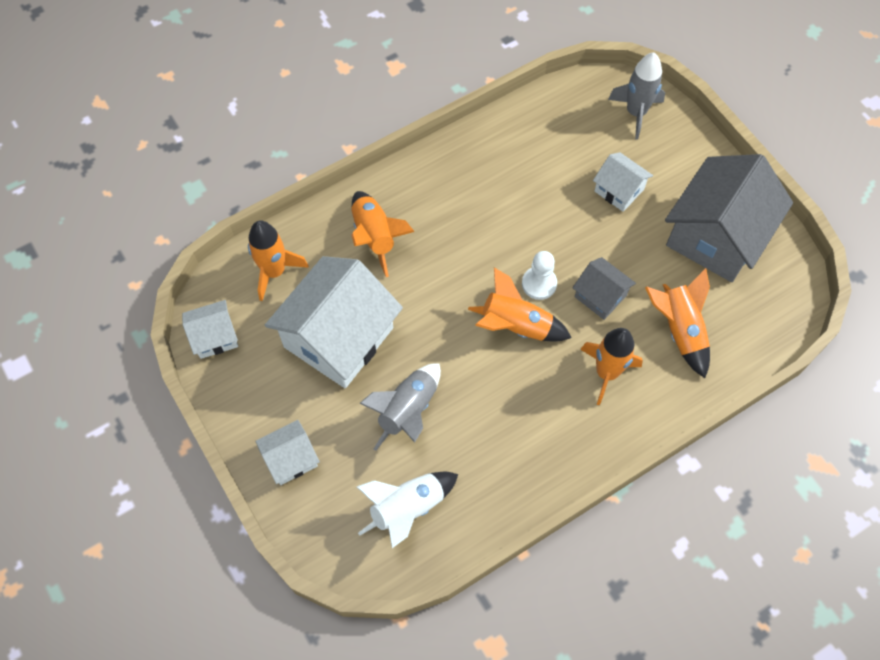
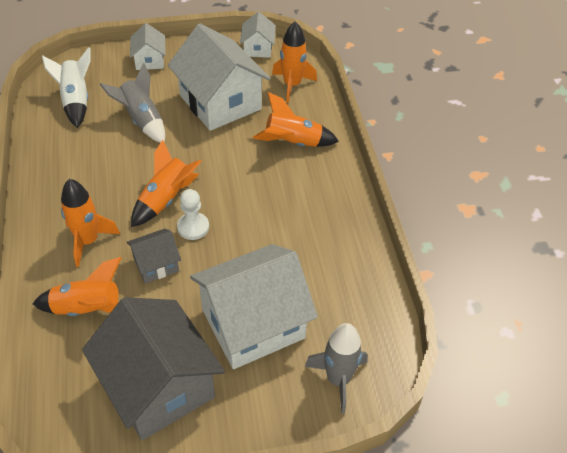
camera: 110 degrees right, 15 degrees down
white house [593,152,653,212] -> white house [190,244,318,369], size x2.07

